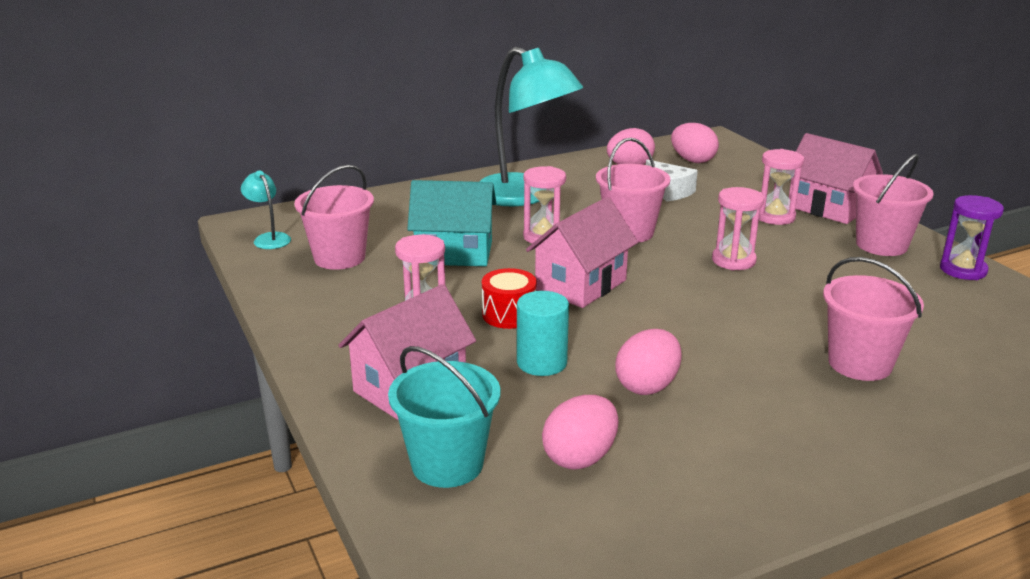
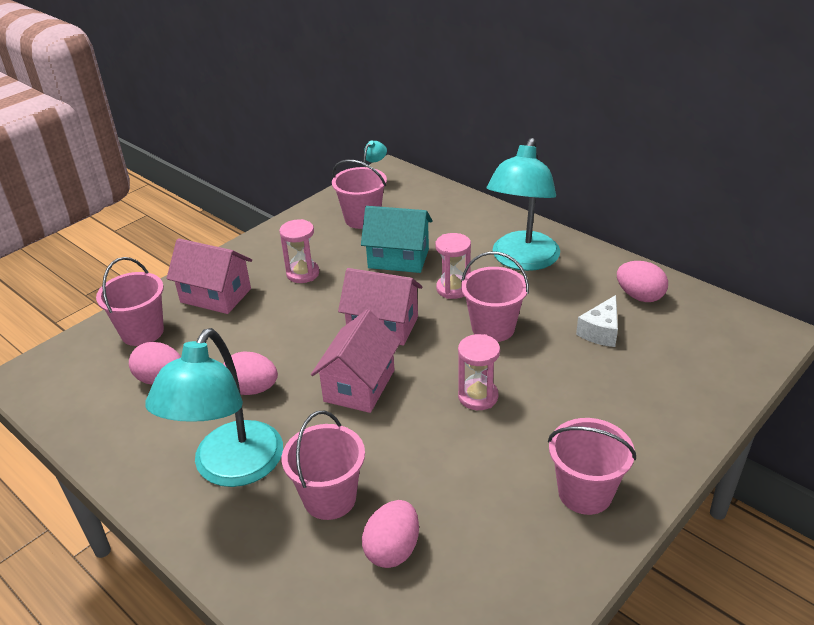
camera: 70 degrees right, 10 degrees up
turquoise bucket [388,346,501,488] -> pink bucket [96,257,164,346]
turquoise house [407,180,496,266] -> turquoise house turned 60 degrees counterclockwise [361,206,433,273]
red drum [482,268,537,329] -> none
turquoise cylinder [517,291,569,376] -> none
pink egg [671,123,719,163] -> pink egg moved to [362,500,419,568]
pink hourglass [759,149,804,225] -> none
pink house [789,133,883,224] -> pink house moved to [311,309,401,413]
purple hourglass [940,195,1004,280] -> none
none -> turquoise lamp [145,328,283,487]

